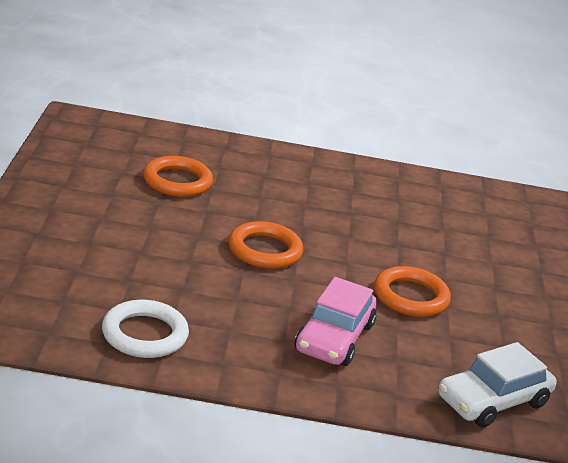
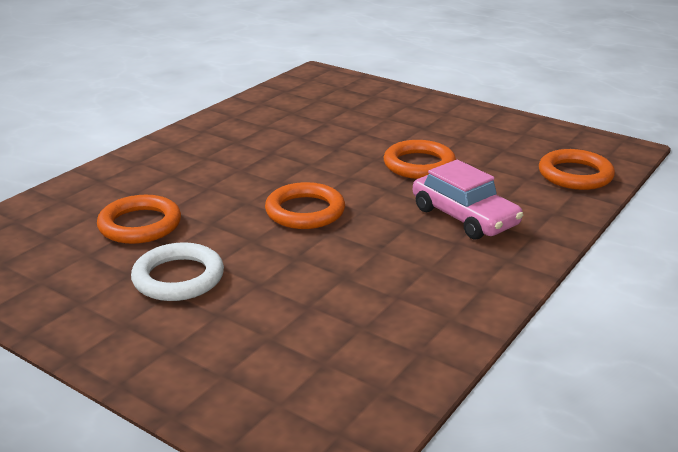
camera: 55 degrees left, 0 degrees up
white ring [102,300,189,358] -> white ring moved to [131,242,224,301]
white car [438,342,557,428] -> orange ring [539,149,615,190]

